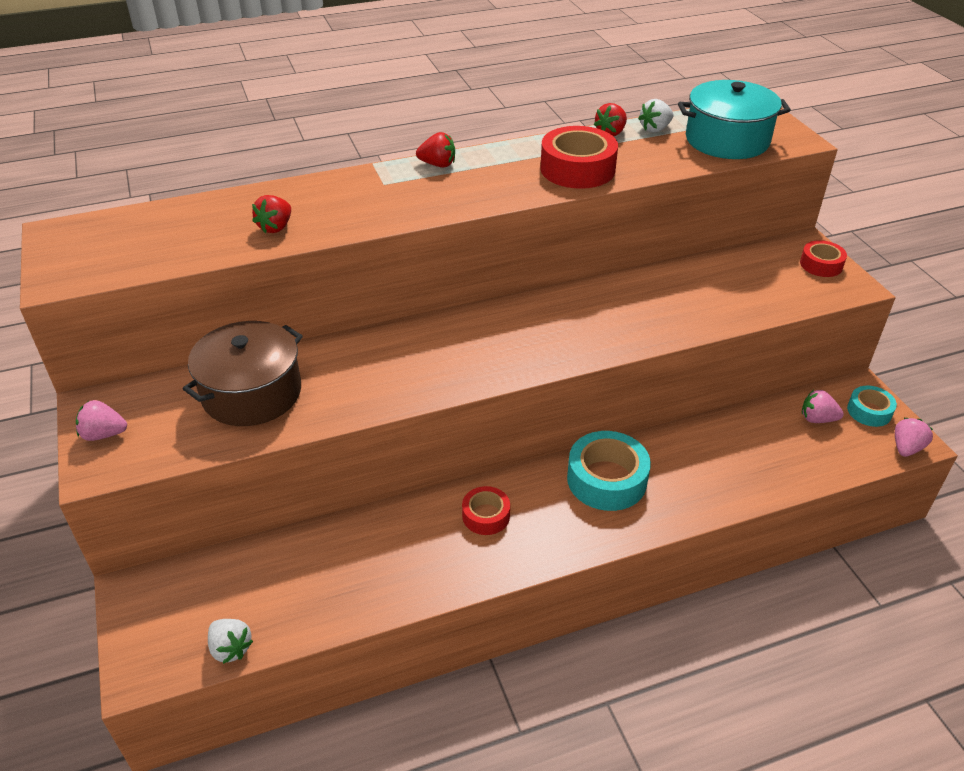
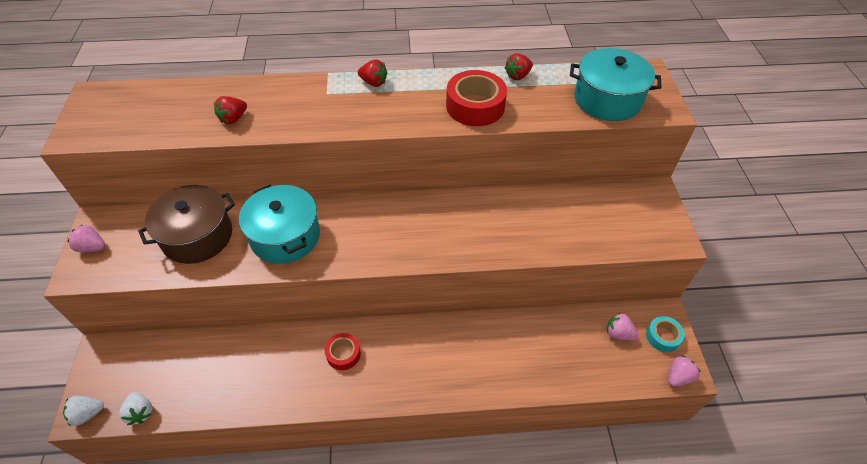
camera: 15 degrees right, 10 degrees up
turquoise tape [567,431,651,511] -> none
white strawberry [638,99,674,133] -> white strawberry moved to [63,395,104,426]
red tape [800,240,847,277] -> none
none -> turquoise pot [239,185,320,264]

